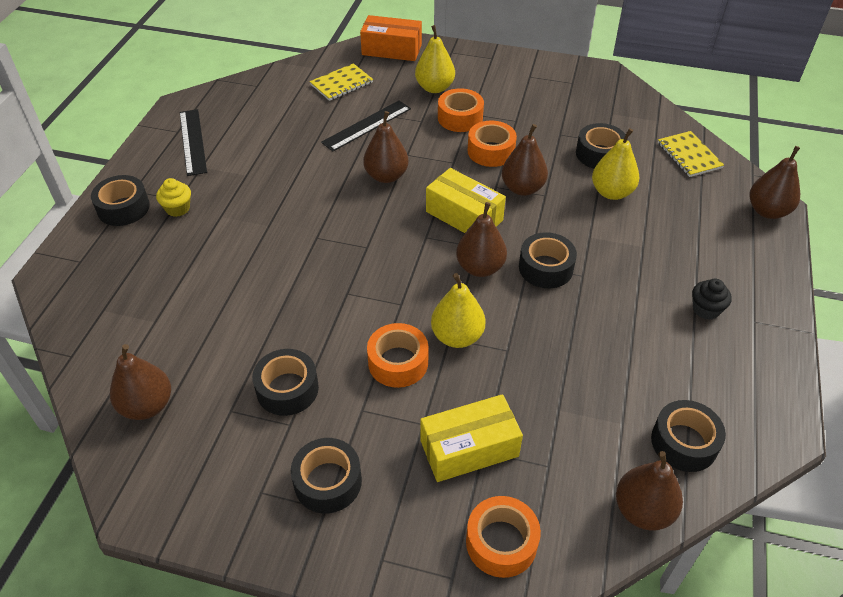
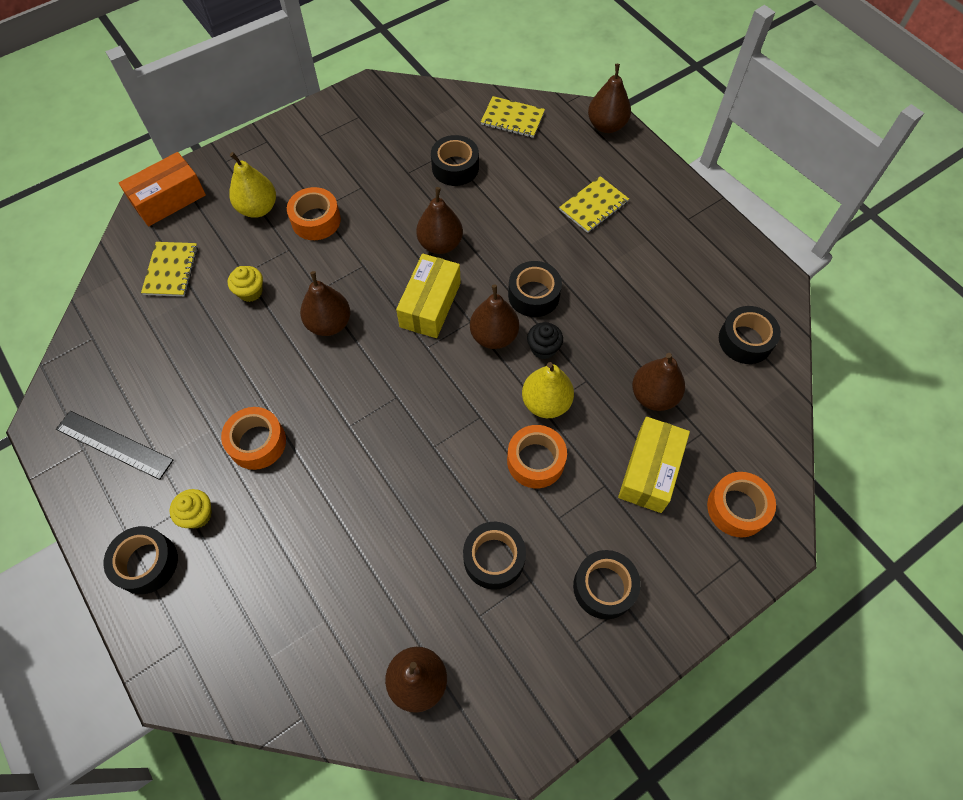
camera: 50 degrees left, 15 degrees up
black ruler [321,101,411,151] -> yellow cupcake [228,266,263,302]
yellow box [426,168,506,233] -> yellow box turned 60 degrees counterclockwise [396,254,461,338]
orange tape [468,121,517,167] -> orange tape moved to [221,407,286,470]
yellow pear [592,128,639,200] -> none
brown pear [616,451,683,531] -> brown pear moved to [632,353,685,411]
black cupcake [692,279,732,320] -> black cupcake moved to [527,322,563,359]
none -> yellow notebook [559,176,629,233]

